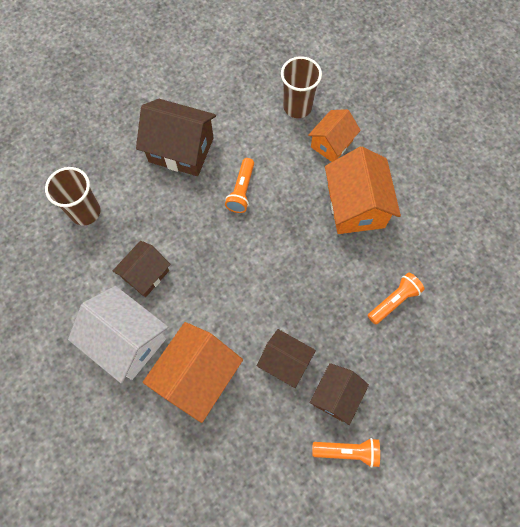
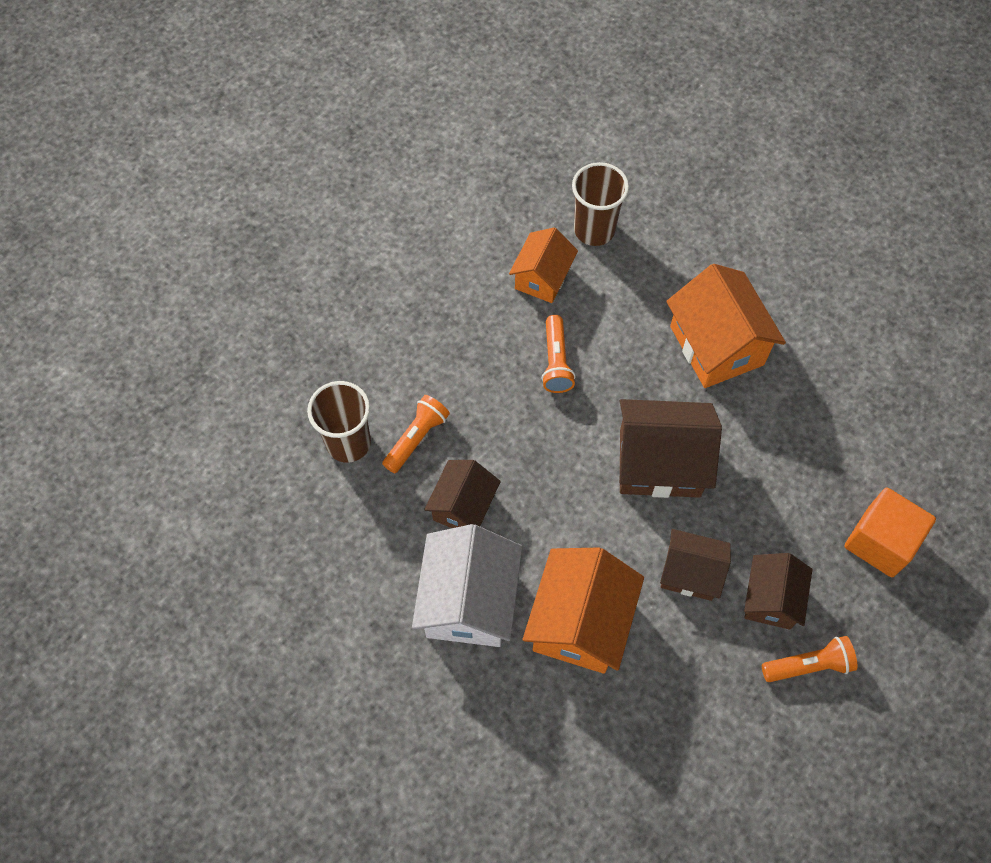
camera: 15 degrees left, 5 degrees down
white house [68,286,168,383] -> white house turned 75 degrees clockwise [412,524,522,647]
brown house [136,99,216,176] -> brown house moved to [619,399,722,498]
orange house [308,109,361,162] -> orange house moved to [509,227,578,303]
orange flashlight [368,273,425,325] -> orange flashlight moved to [382,395,450,473]
none -> orange cube [844,488,936,577]

